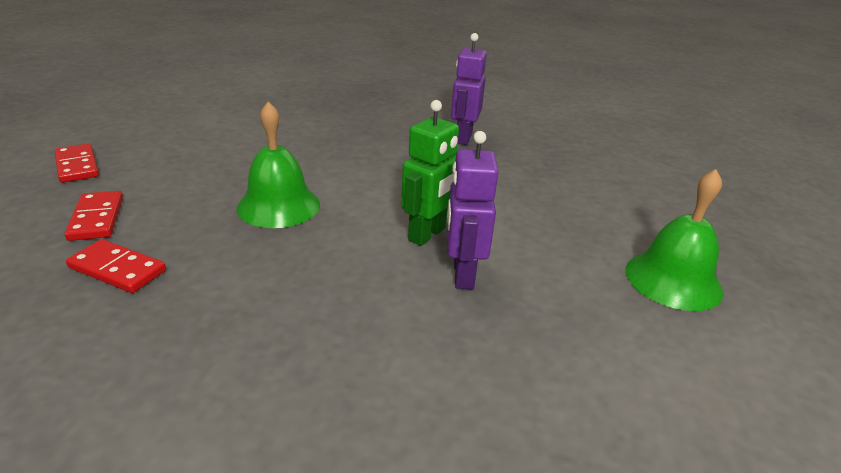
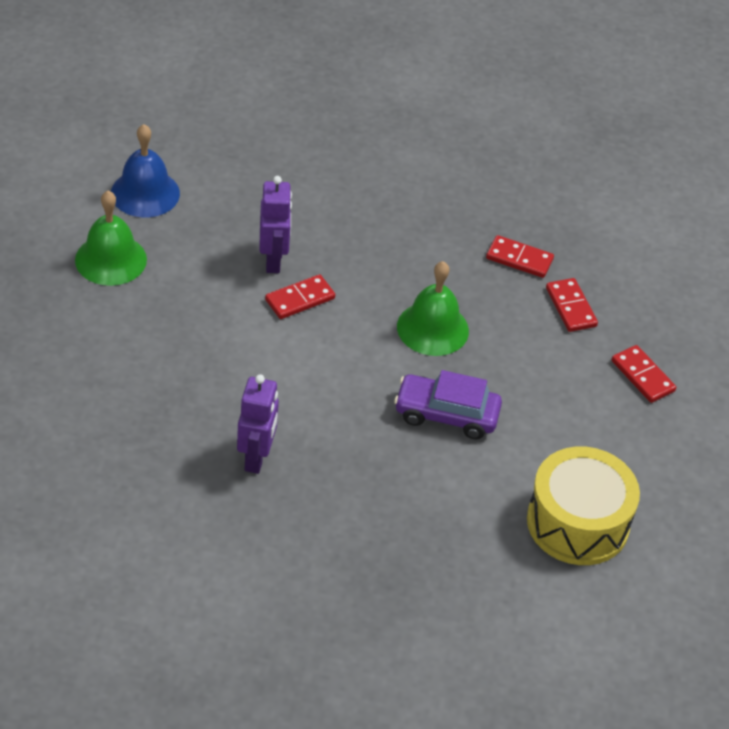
camera: 175 degrees right, 15 degrees up
green robot [401,100,459,246] -> red domino [265,274,335,319]
none -> blue bell [111,124,180,218]
none -> purple car [394,370,502,440]
none -> yellow drum [527,446,640,565]

